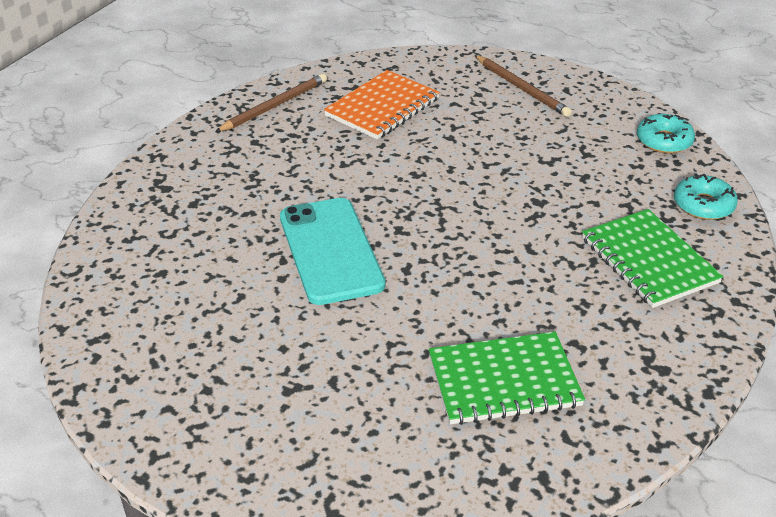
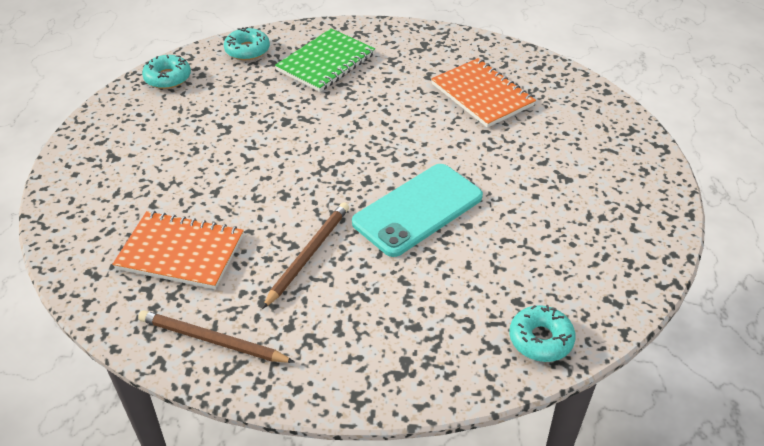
camera: 115 degrees left, 5 degrees up
green notebook [429,332,585,425] -> orange notebook [431,58,536,128]
brown pencil [474,55,572,117] -> brown pencil moved to [262,202,349,309]
none -> turquoise donut [509,305,576,362]

